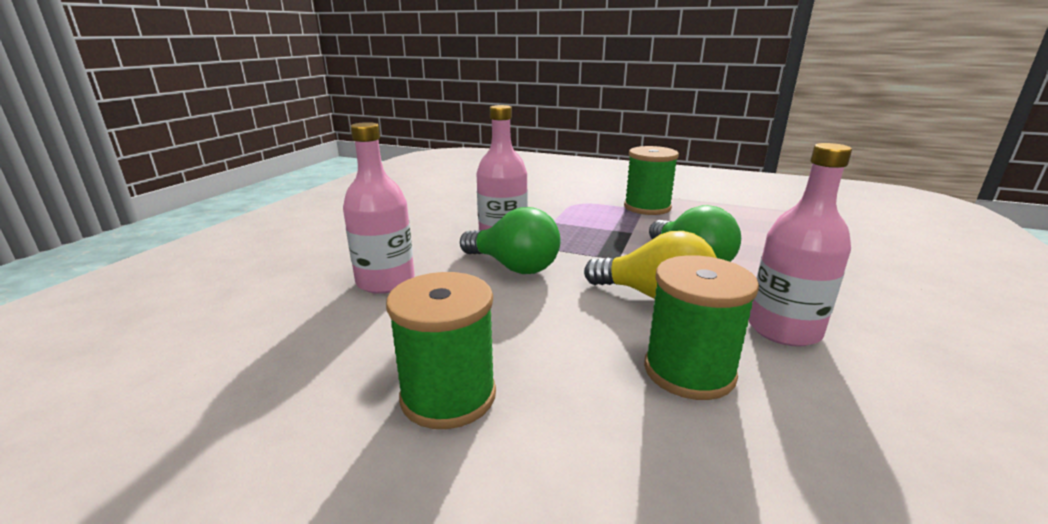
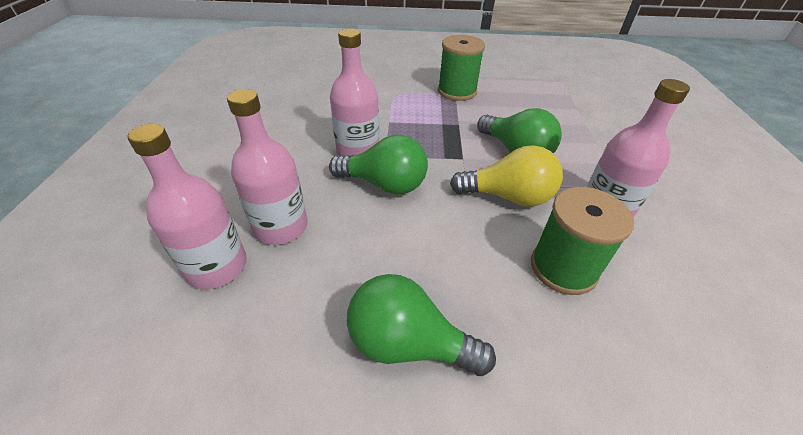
camera: 20 degrees left, 20 degrees up
green spool [386,272,496,429] -> green light bulb [347,274,496,376]
none -> pink bottle [127,124,247,289]

